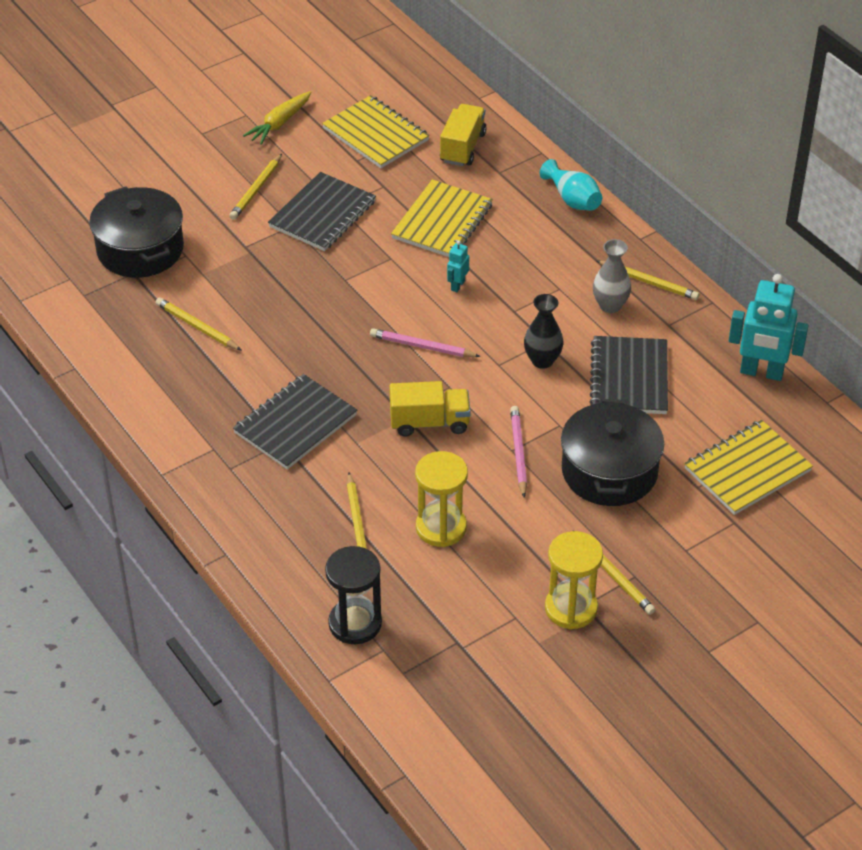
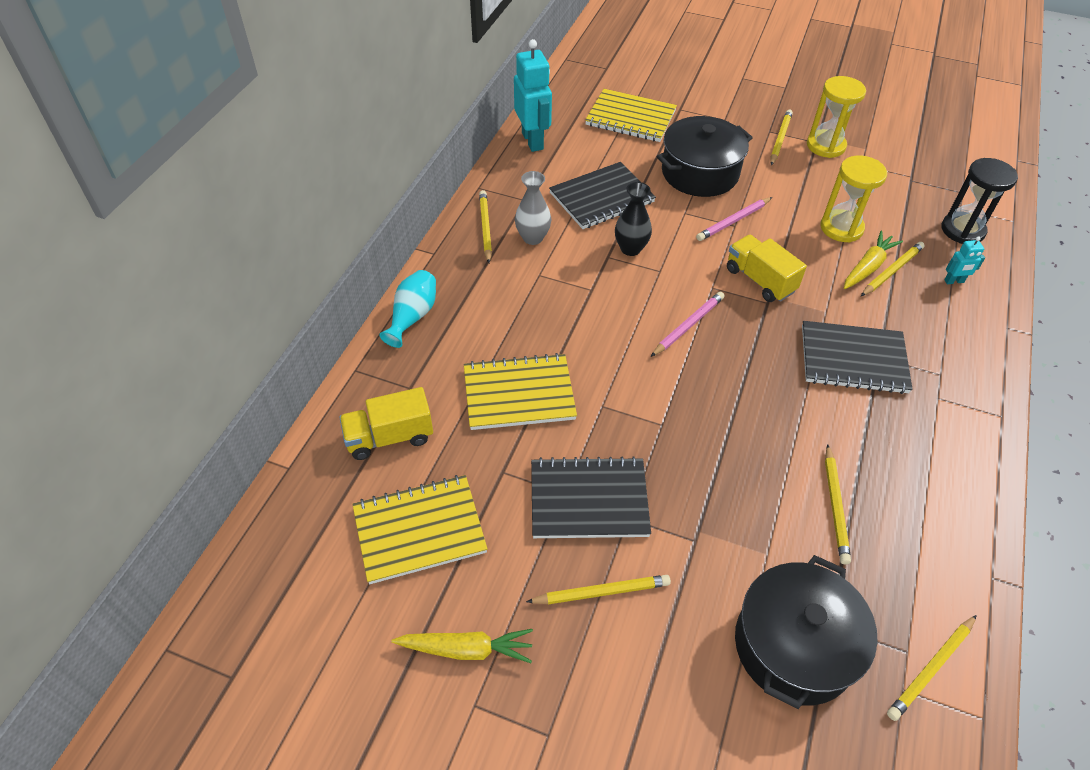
camera: 125 degrees left, 5 degrees up
yellow notebook [322,95,430,168] -> yellow notebook turned 60 degrees clockwise [352,475,488,584]
pink pencil [370,328,481,357] -> pink pencil turned 120 degrees counterclockwise [651,292,725,357]
turquoise robot [447,241,469,292] -> turquoise robot moved to [944,236,985,284]
none -> yellow carrot [844,231,903,289]
none -> yellow pencil [887,615,977,721]

